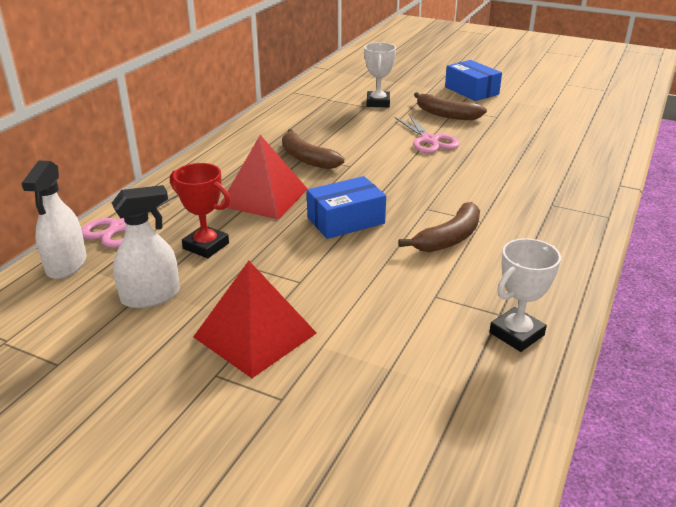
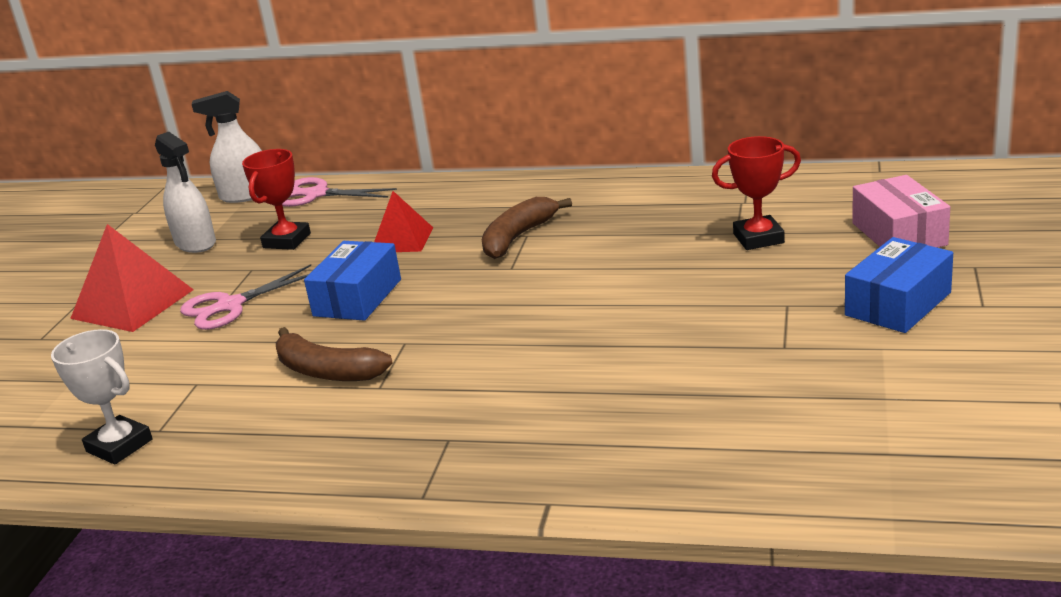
camera: 80 degrees right, 5 degrees down
red pyramid [220,135,307,220] -> red pyramid [374,191,433,252], size x0.64
blue box [307,176,386,239] -> blue box turned 60 degrees clockwise [304,241,401,321]
white trophy [364,42,396,107] -> red trophy [712,136,801,250]
pink scissors [395,114,460,153] -> pink scissors moved to [180,264,311,330]
brown banana [414,92,487,120] -> none
none -> pink box [852,175,950,248]

